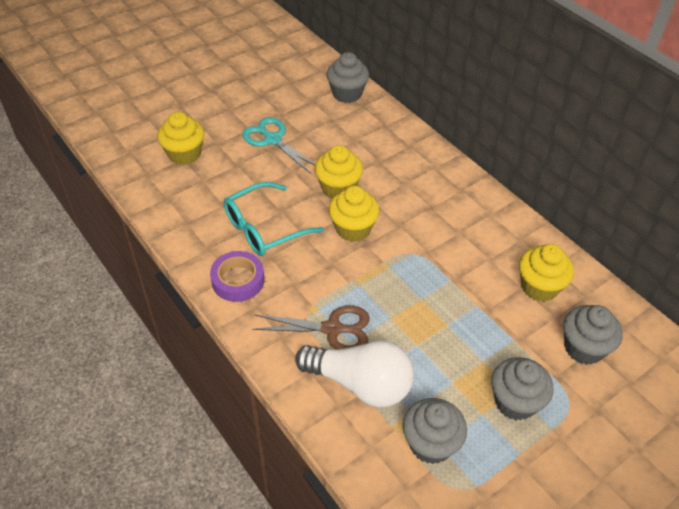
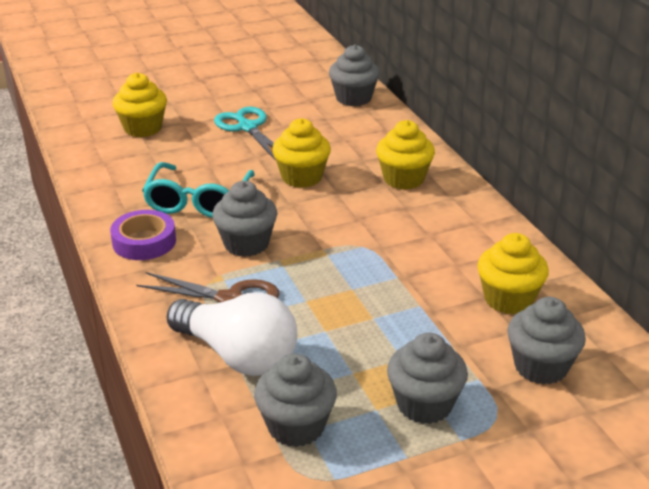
camera: 15 degrees right, 15 degrees down
turquoise glasses [224,182,324,256] -> turquoise glasses turned 60 degrees counterclockwise [142,162,255,218]
yellow cupcake [329,186,380,242] -> yellow cupcake moved to [376,120,435,190]
none -> grey cupcake [212,181,277,257]

